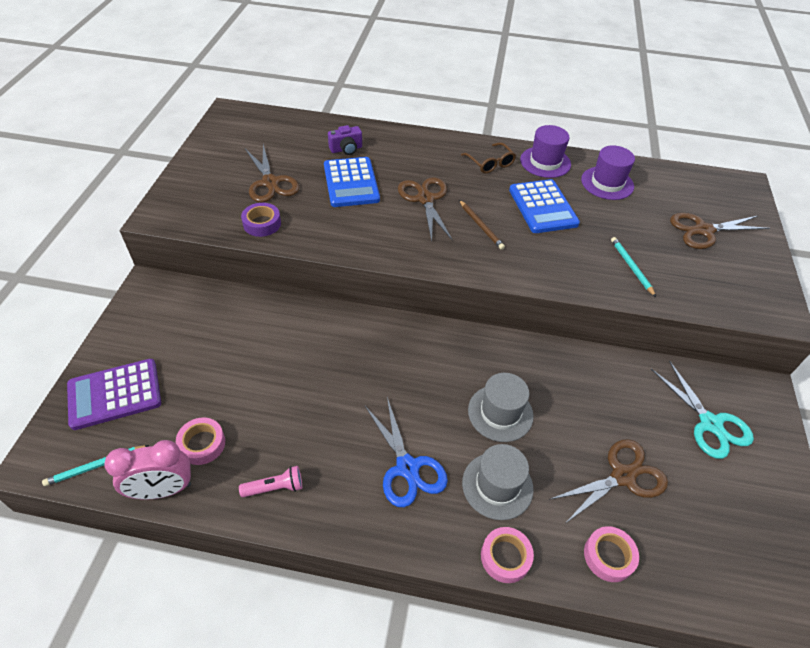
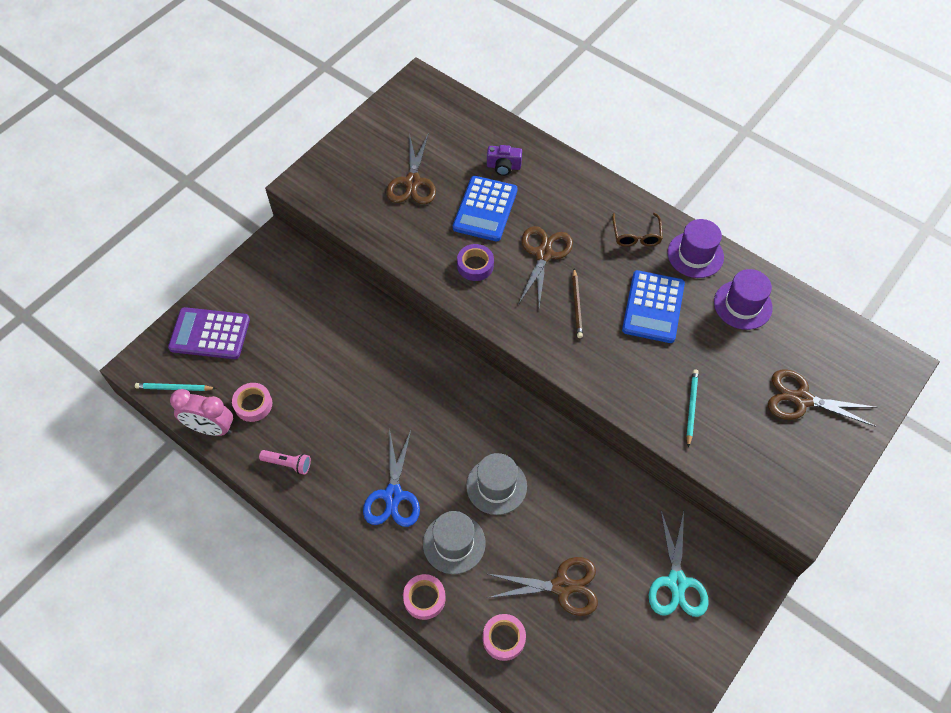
camera: 30 degrees right, 10 degrees up
purple tape [241,203,281,237] -> purple tape moved to [457,244,494,281]

